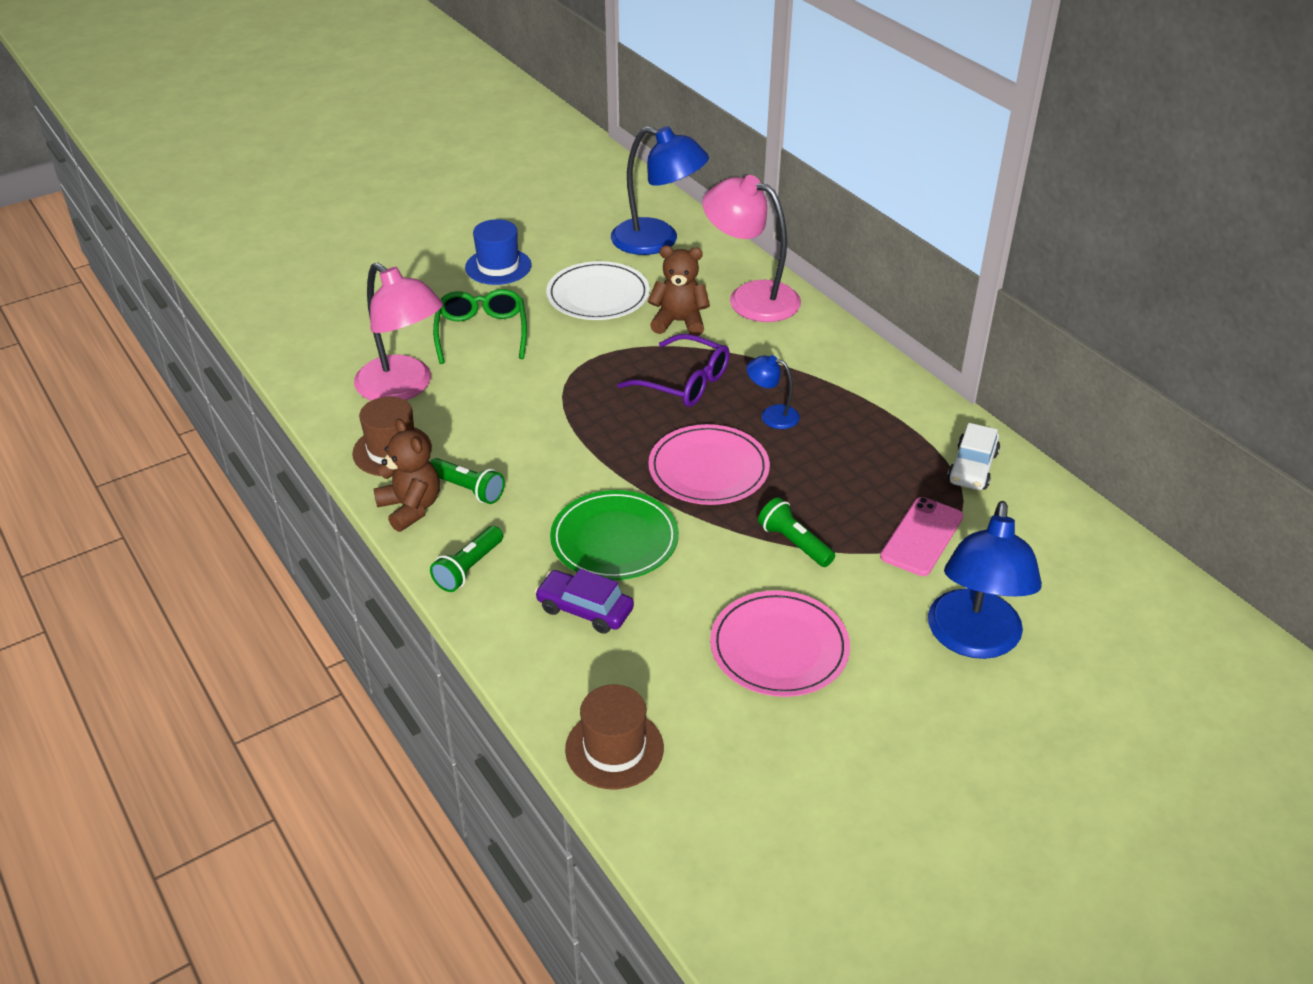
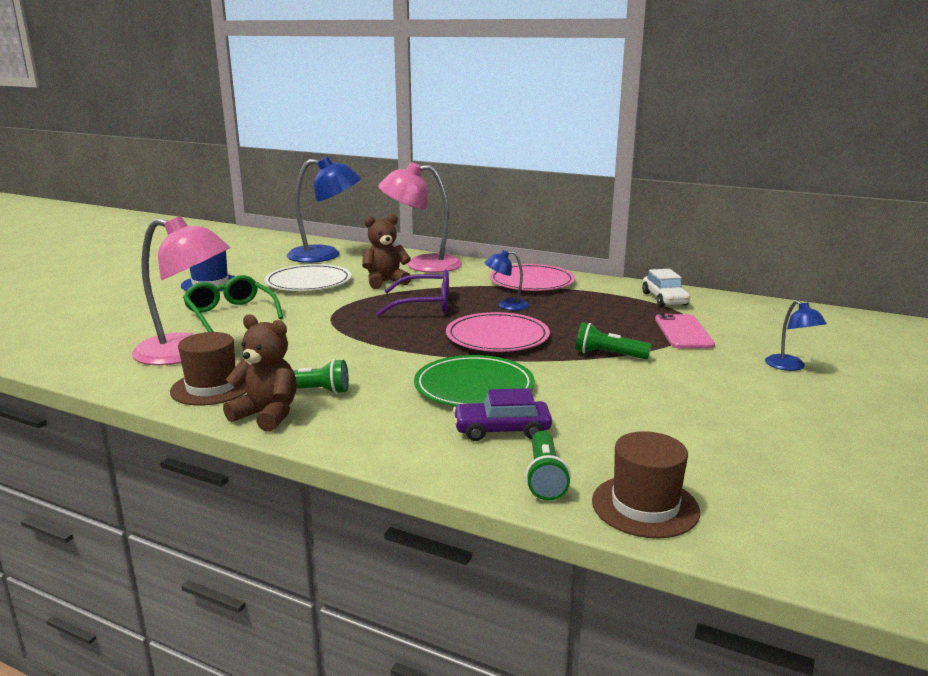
camera: 30 degrees left, 20 degrees down
green flashlight [430,526,503,592] -> green flashlight moved to [525,431,571,500]
pink plate [710,590,850,697] -> pink plate moved to [490,264,575,291]
blue lamp [928,501,1042,659] -> blue lamp [765,300,827,371], size x0.48

